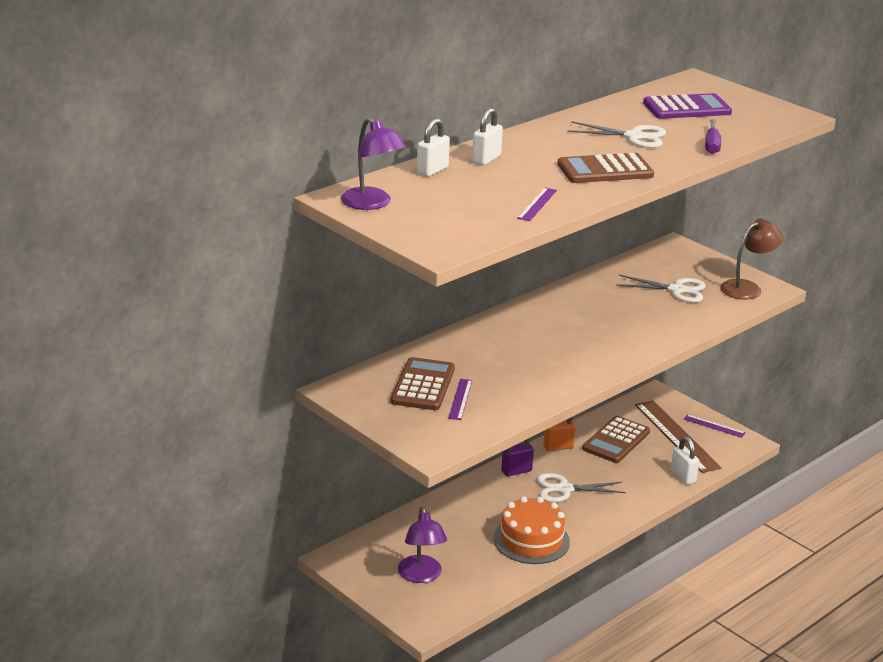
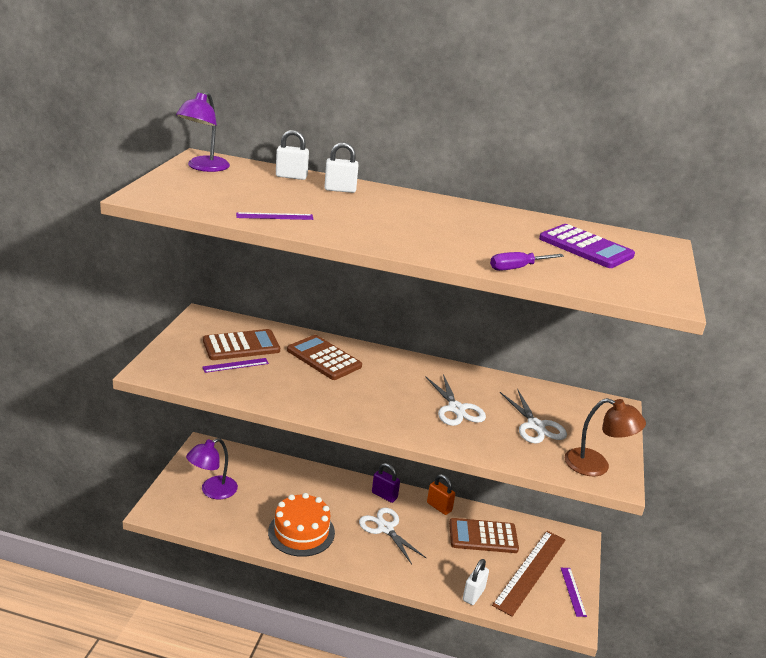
camera: 55 degrees right, 0 degrees up
brown calculator [557,153,654,183] -> brown calculator moved to [287,335,362,380]
white scissors [567,121,666,148] -> white scissors moved to [425,374,486,426]

